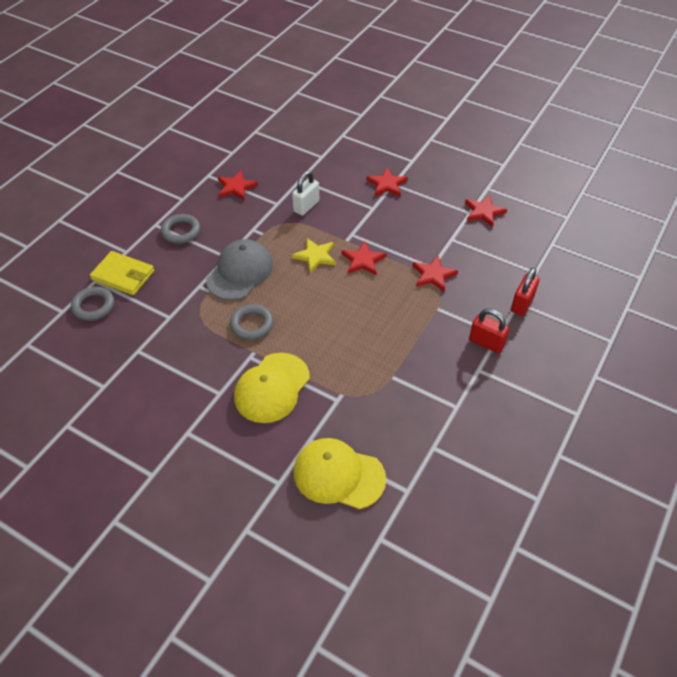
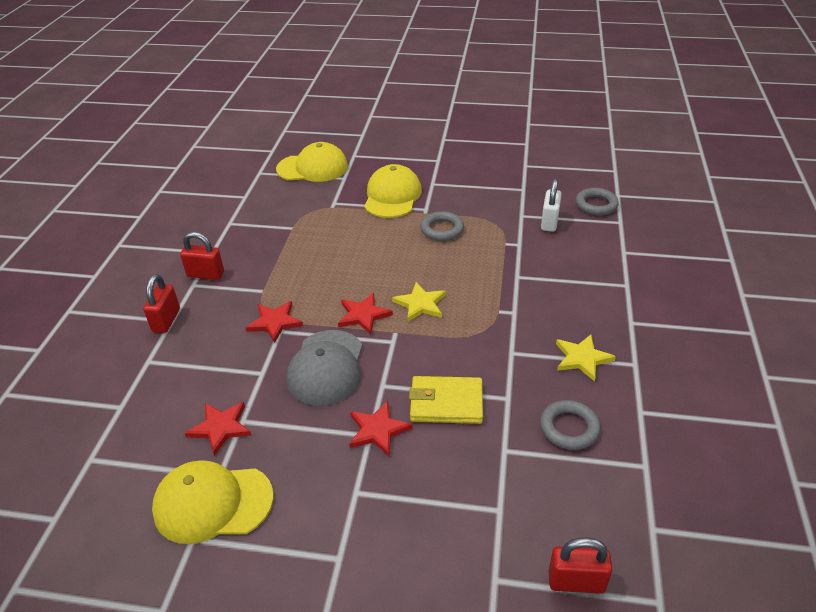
camera: 160 degrees right, 10 degrees down
yellow wallet [90,251,154,295] -> yellow wallet moved to [409,376,483,424]
grey ring [161,214,200,244] -> grey ring moved to [540,400,601,450]
grey cap [206,239,273,300] -> grey cap moved to [286,330,362,406]
red star [218,170,258,200] -> yellow star [556,335,616,382]
white padlock [292,171,319,216] -> white padlock moved to [541,179,562,232]
none -> yellow cap [152,460,274,544]
none -> red padlock [548,537,612,594]

